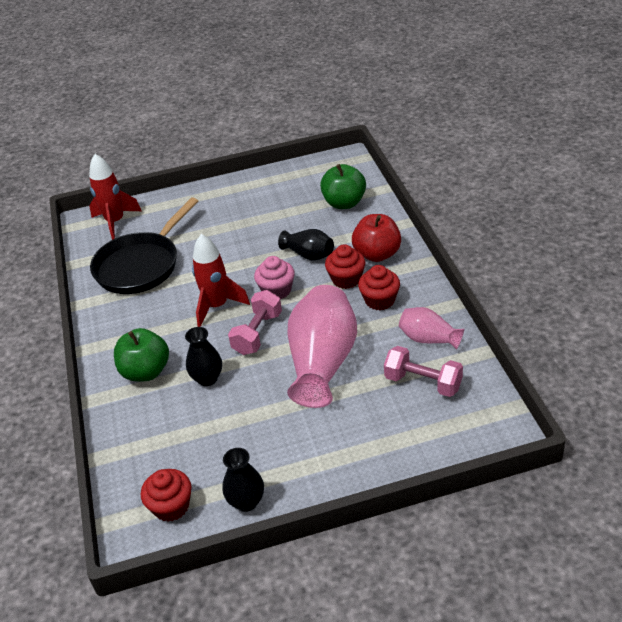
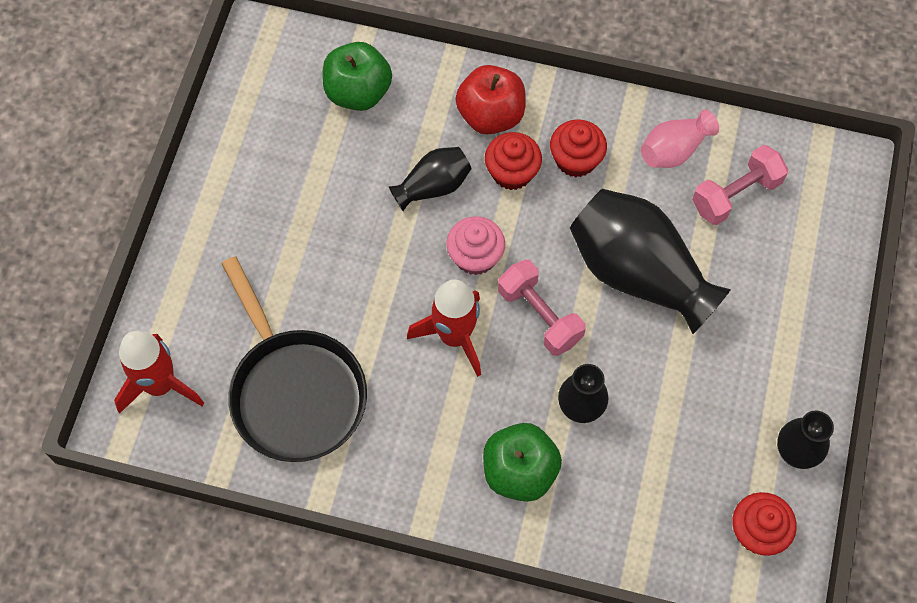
camera: 65 degrees left, 25 degrees up
pink vase [287,285,357,408] -> black vase [570,189,731,334]

